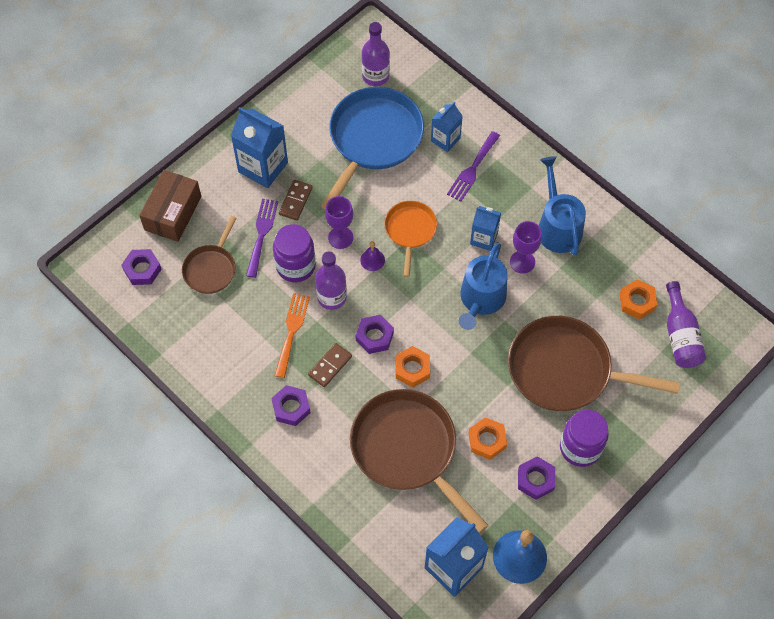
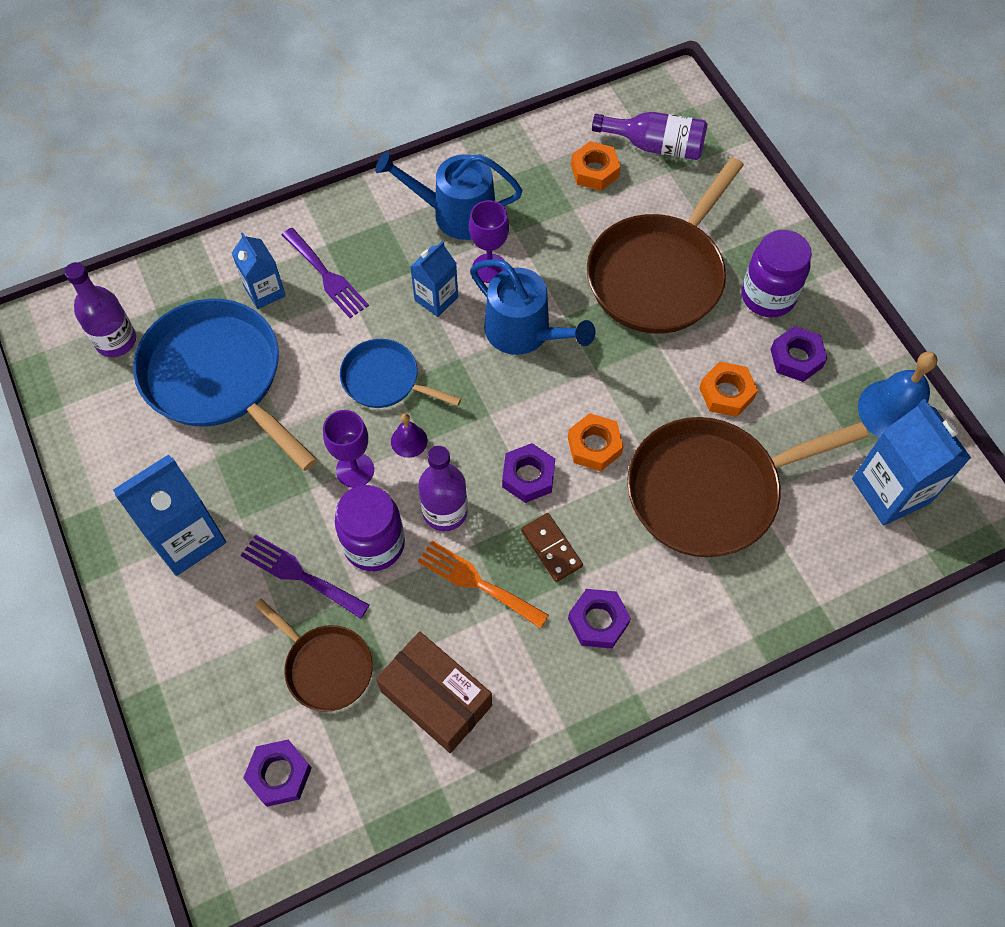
camera: 70 degrees left, 0 degrees up
brown box [139,170,201,242] -> brown box moved to [376,631,492,753]
brown domino [279,180,312,221] -> none
orange pan [384,201,437,277] -> blue pan [340,339,461,408]

